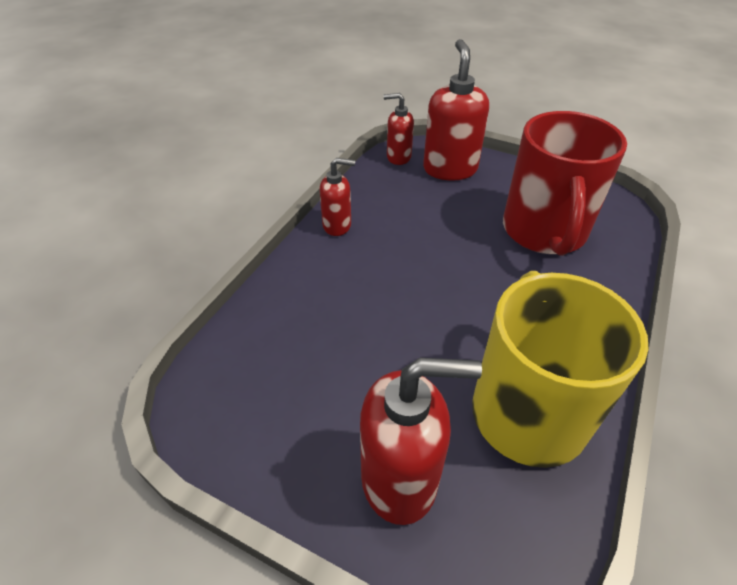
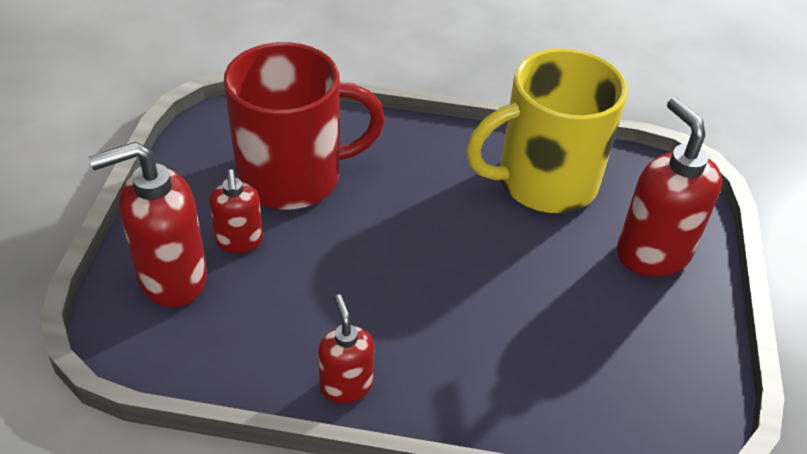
camera: 110 degrees left, 0 degrees up
red soap dispenser [384,93,414,165] -> red soap dispenser moved to [209,169,263,253]

